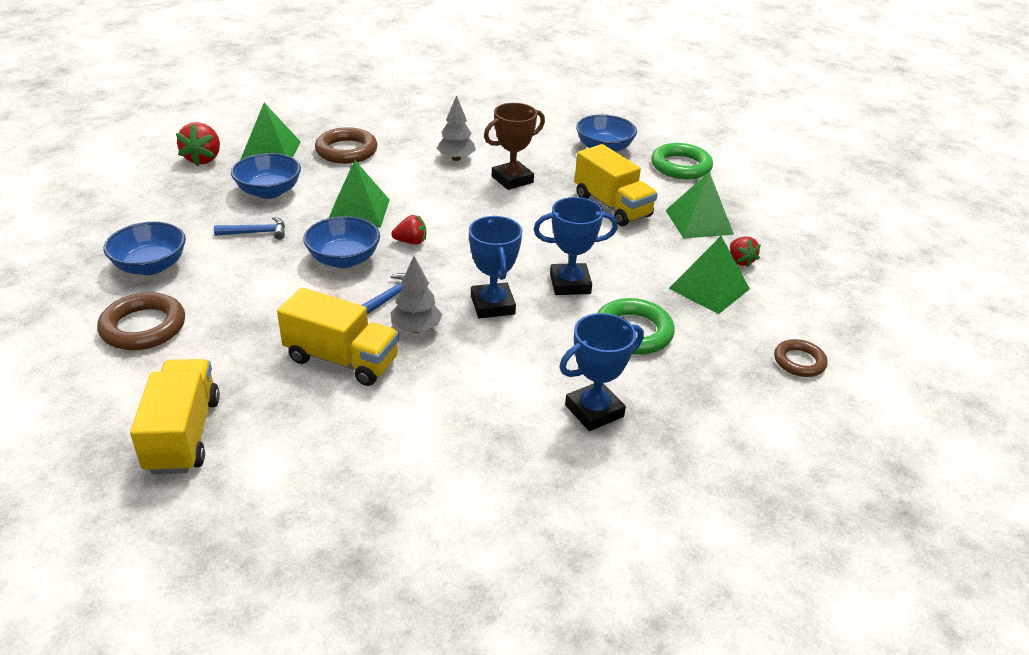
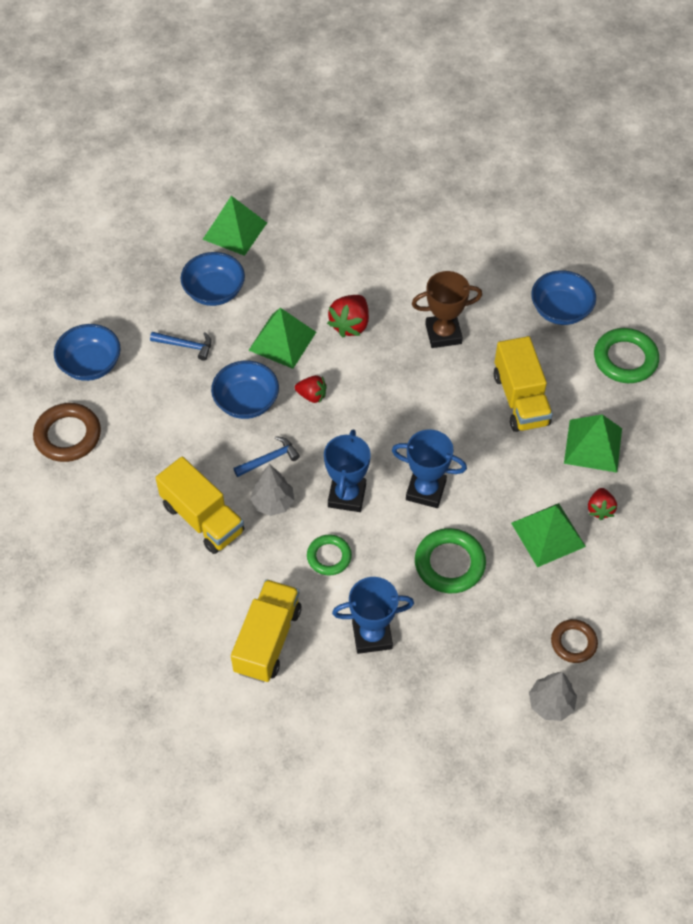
camera: 25 degrees right, 20 degrees up
yellow truck [130,359,220,474] -> yellow truck moved to [231,579,301,682]
red strawberry [176,122,220,166] -> red strawberry moved to [327,295,369,338]
brown ring [315,127,378,164] -> none
grey tree [436,95,476,161] -> grey tree moved to [529,672,577,721]
none -> green ring [307,534,352,576]

